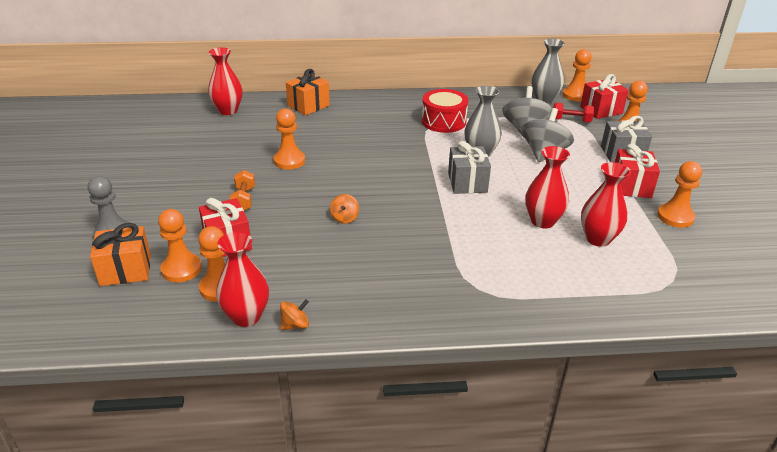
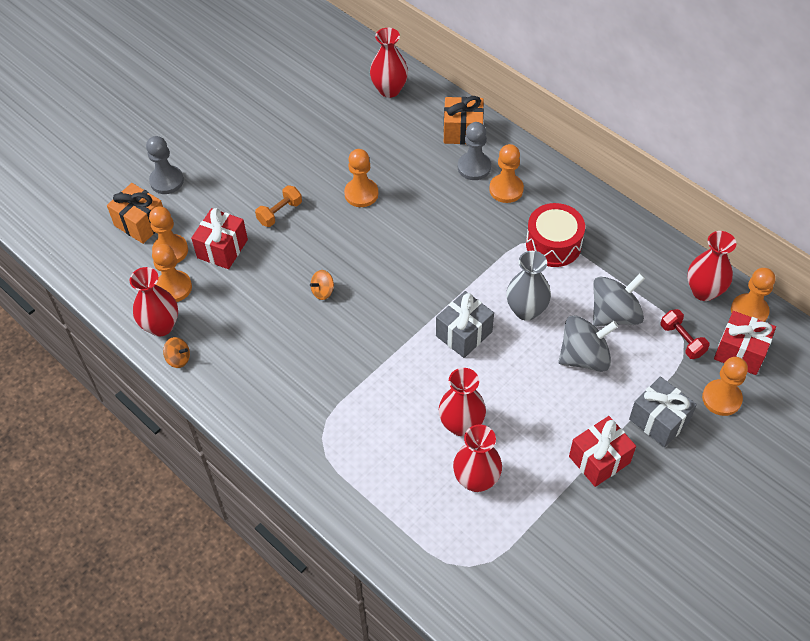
camera: 50 degrees right, 20 degrees up
grey vase [532,39,565,104] -> red vase [687,231,737,301]
orange pawn [657,161,702,228] -> orange pawn moved to [489,144,524,203]
none -> grey pawn [458,122,491,180]

